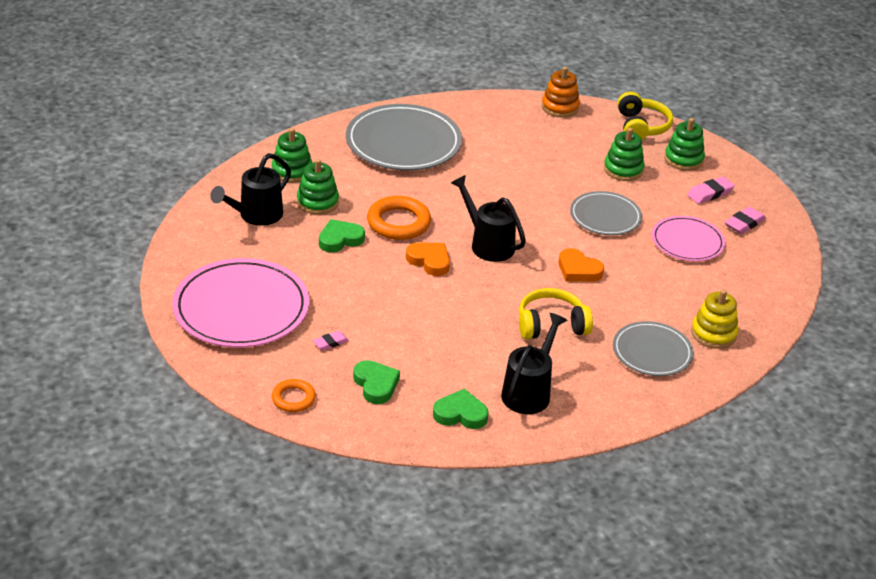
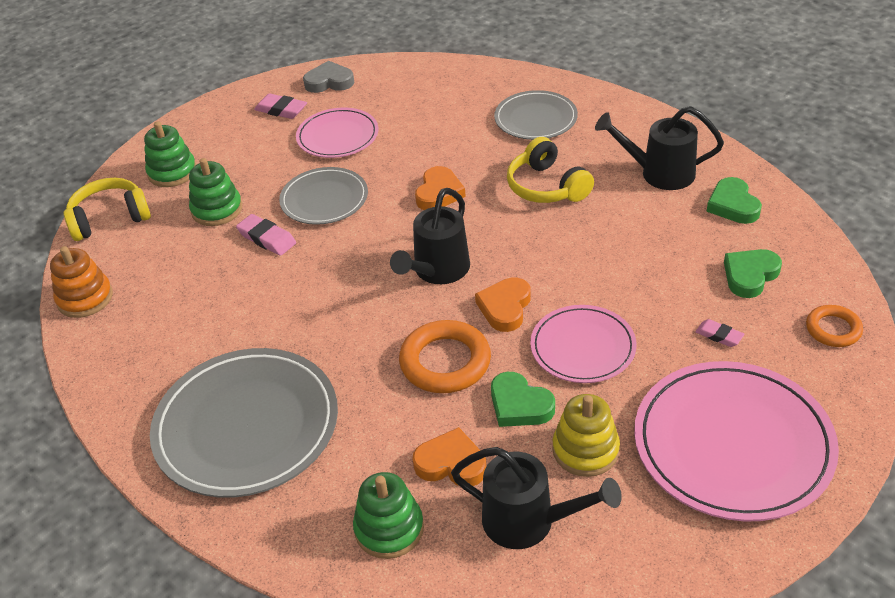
camera: 105 degrees left, 5 degrees up
green stacking toy [297,159,339,215] -> orange heart [413,427,486,486]
pink eraser [687,177,735,204] -> pink eraser moved to [236,214,296,256]
yellow stacking toy [691,289,738,349] -> yellow stacking toy moved to [552,394,620,477]
none -> grey heart [303,61,354,93]
none -> pink plate [530,305,637,383]

